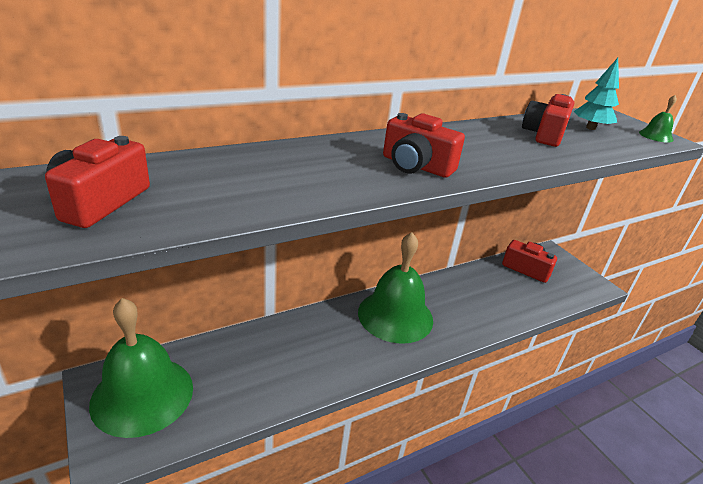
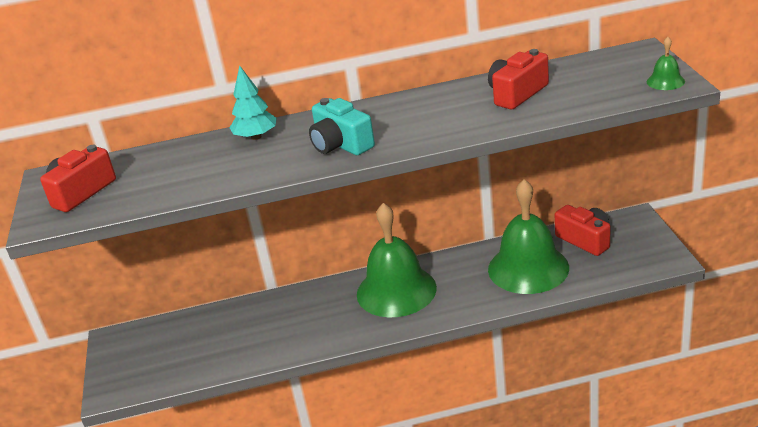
camera: 25 degrees right, 0 degrees up
green bell [89,298,193,438] -> green bell moved to [488,179,569,294]
red camera [383,113,465,178] -> turquoise camera [309,98,375,155]
turquoise tree [573,58,619,130] -> turquoise tree moved to [230,65,277,140]

